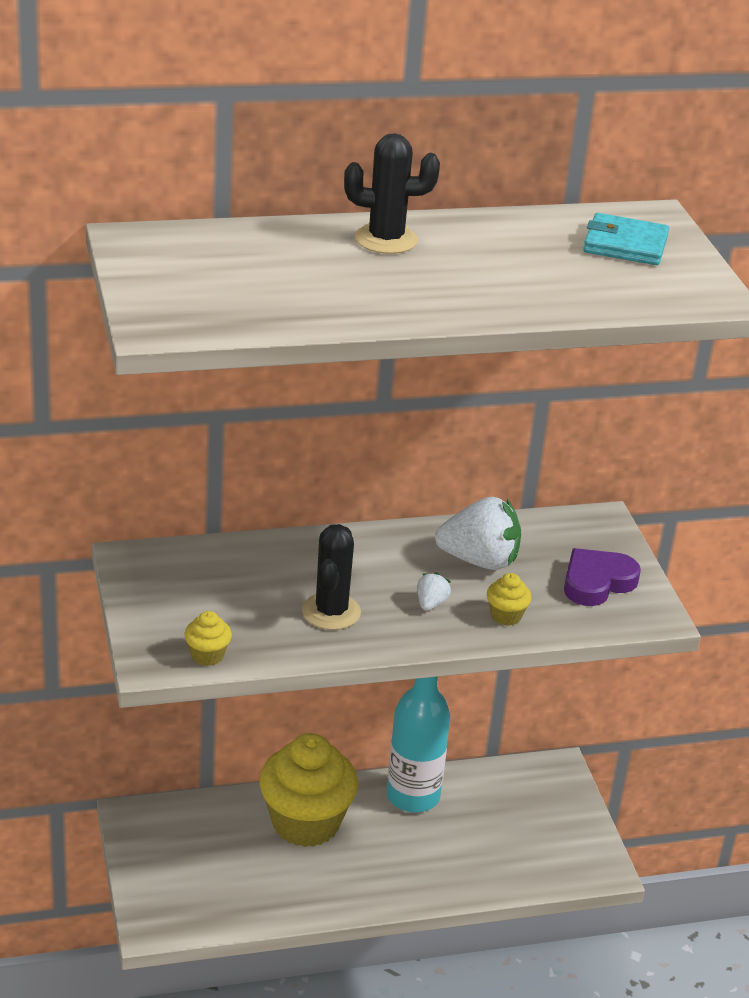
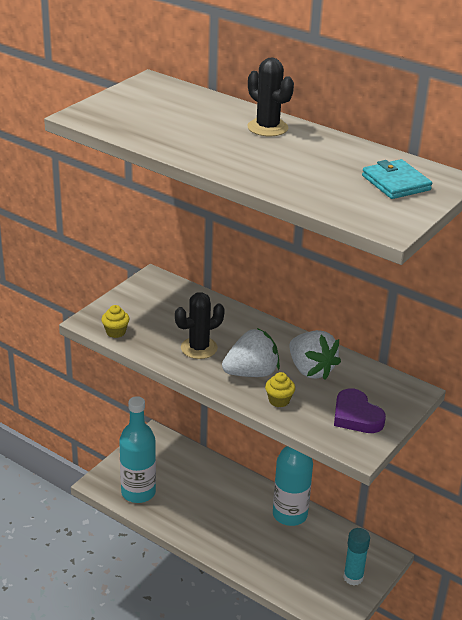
camera: 50 degrees right, 0 degrees up
yellow cupcake [259,733,358,847] -> none
white strawberry [417,572,451,611] -> white strawberry [222,328,280,377], size x2.18
purple heart [564,548,641,606] -> purple heart turned 135 degrees counterclockwise [334,388,386,433]
none -> turquoise bottle [119,396,156,503]
none -> turquoise glue stick [343,528,370,585]

